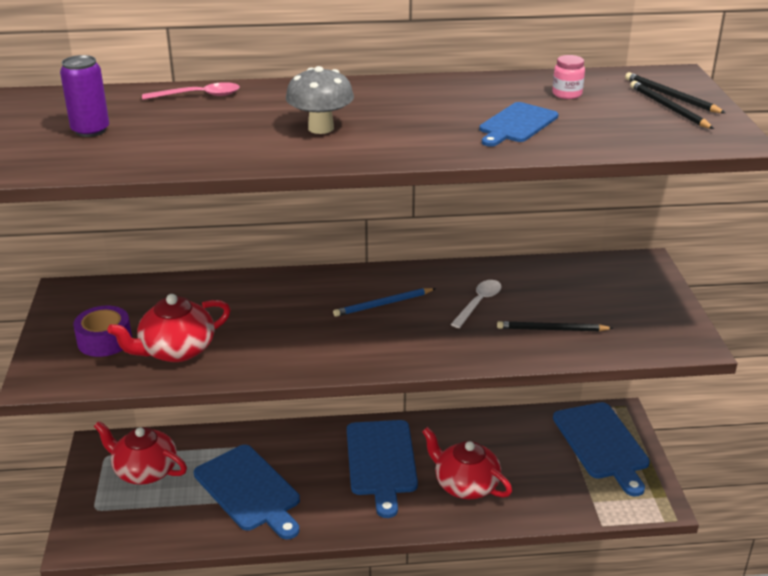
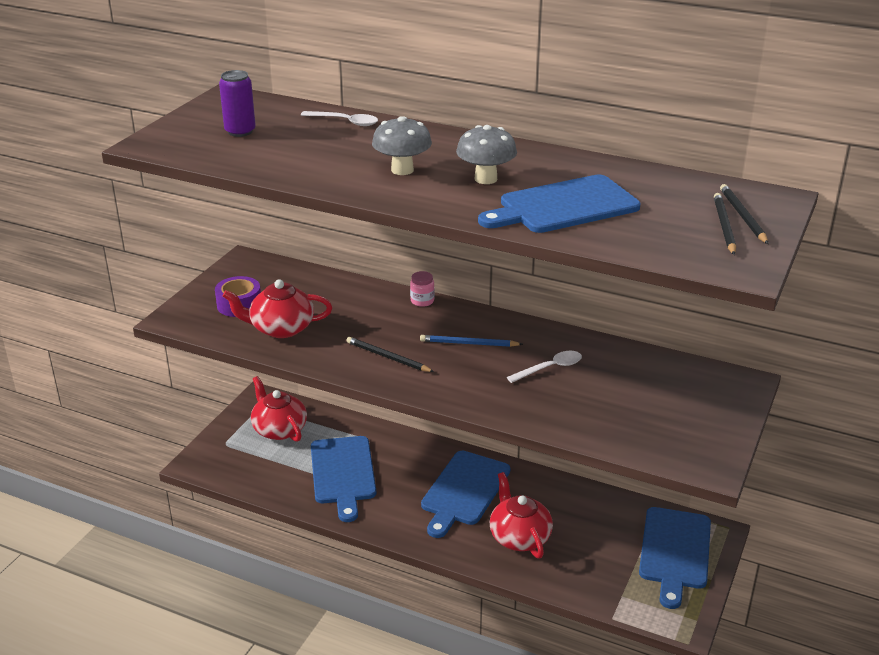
camera: 30 degrees right, 0 degrees up
pink spoon [142,82,240,100] -> white spoon [301,111,378,126]
blue cutting board [479,102,558,147] -> blue cutting board [478,174,640,233], size x1.65
black pencil [497,321,613,331] -> black pencil moved to [346,337,434,372]
pink jar [552,55,585,99] -> pink jar moved to [410,271,435,307]
none -> grey mushroom [456,125,517,184]

